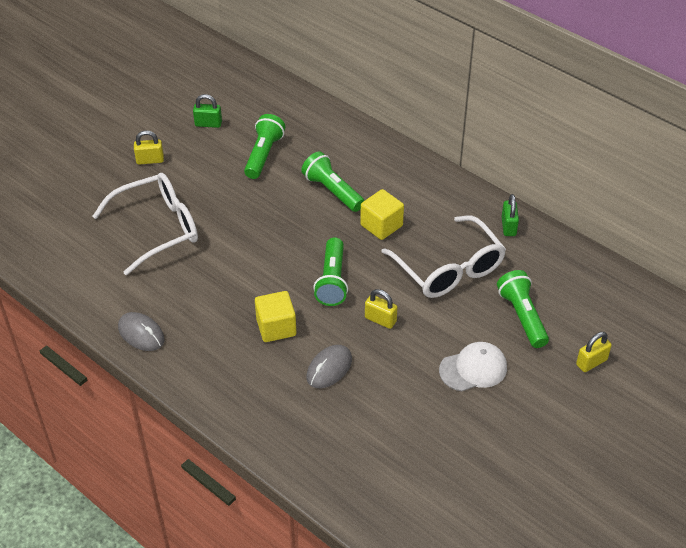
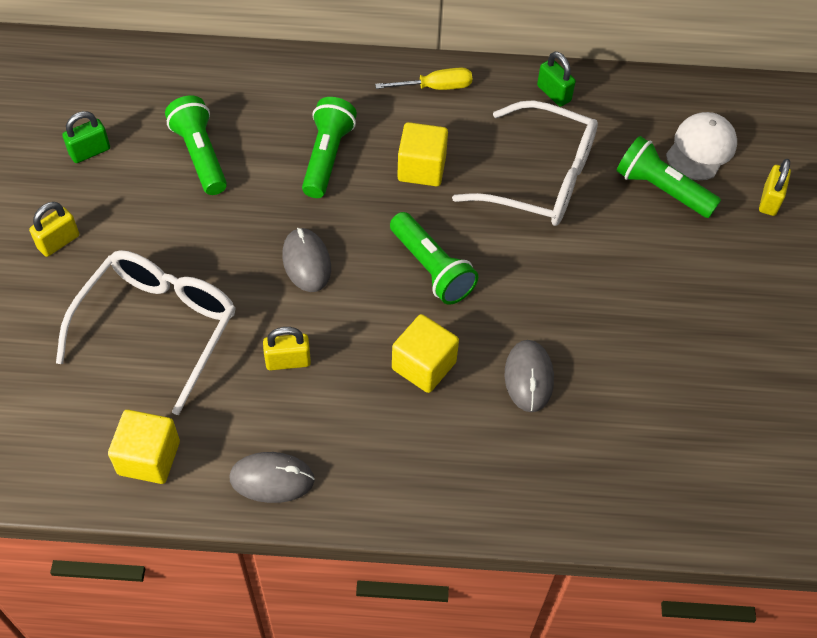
camera: 40 degrees left, 10 degrees up
green flashlight [301,152,364,212] -> green flashlight turned 90 degrees clockwise [302,97,357,198]
yellow padlock [365,289,398,329] -> yellow padlock moved to [263,327,311,370]
white cap [439,342,507,391] -> white cap moved to [666,112,737,180]
none -> yellow cube [108,410,180,484]
none -> grey mouse [282,228,331,292]
none -> yellow screwdriver [375,67,472,90]

